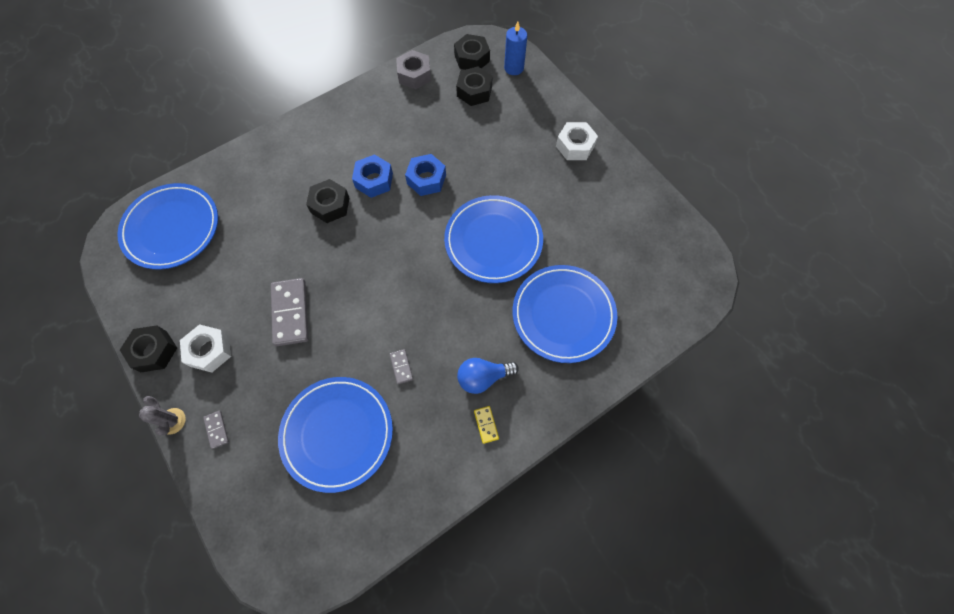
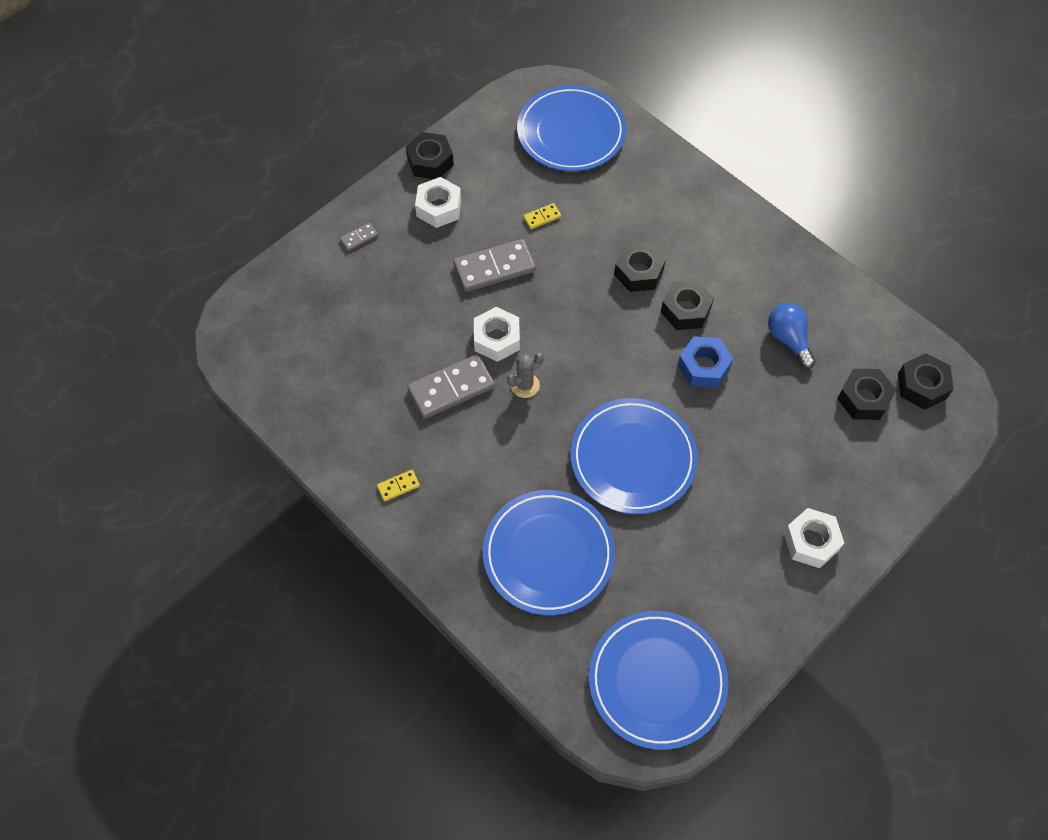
camera: 80 degrees right, 5 degrees down
grey cactus [139,396,186,436] -> grey cactus moved to [507,353,544,398]
blue plate [278,377,393,493] -> blue plate moved to [589,611,728,750]
blue nut [352,154,393,198] -> black nut [661,280,714,330]
grey domino [389,349,413,384] -> grey domino [407,354,495,419], size x2.12
grey nut [396,50,431,89] -> none
blue light bulb [457,358,519,394] -> blue light bulb moved to [768,303,816,369]
blue candle [504,22,527,75] -> none
none -> white nut [474,307,520,362]
none -> yellow domino [523,203,561,229]

